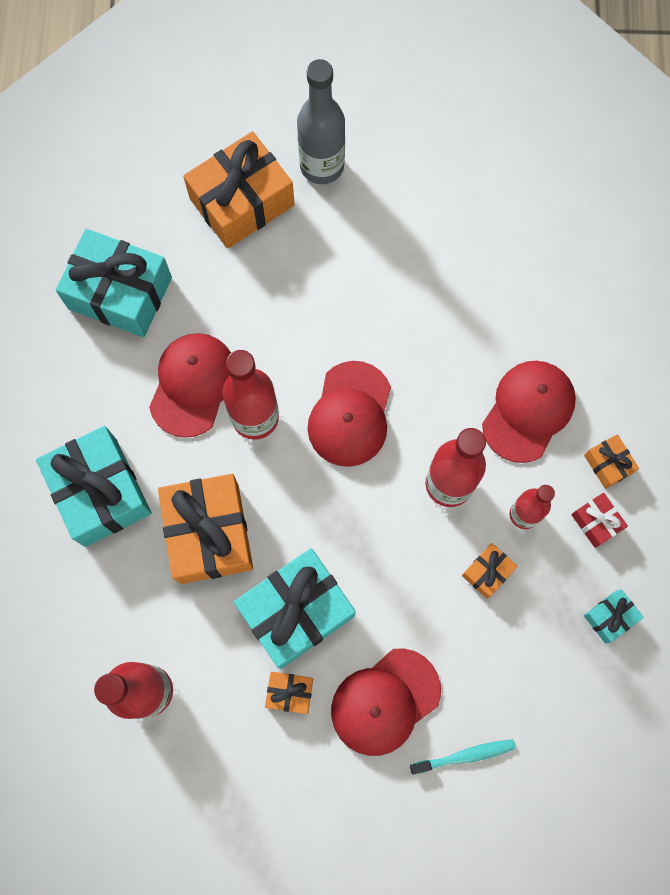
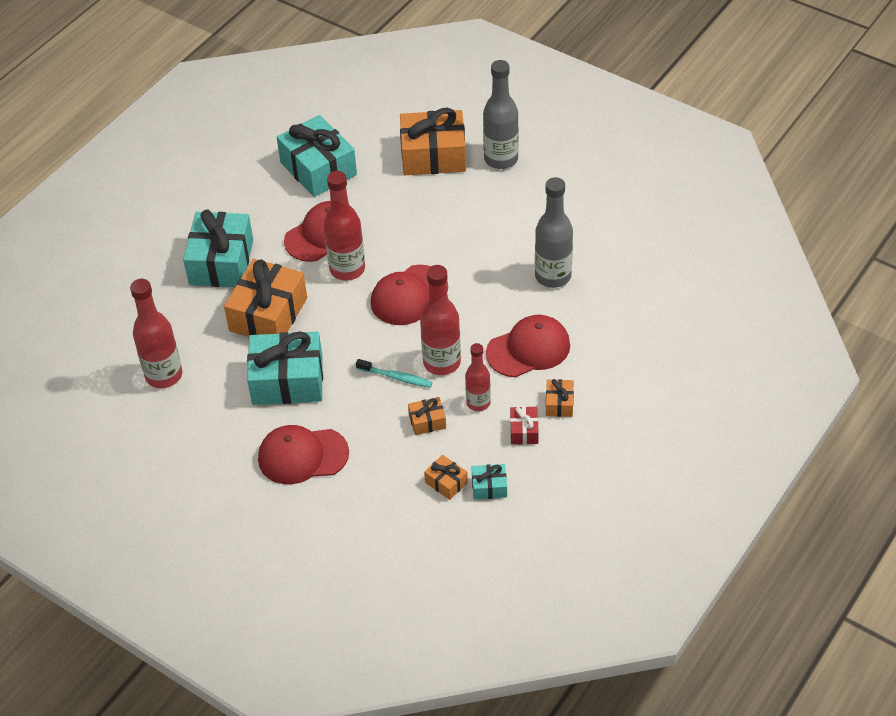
camera: 35 degrees right, 25 degrees down
orange gift [265,672,313,714] -> orange gift moved to [424,455,468,500]
turquoise toothbrush [410,739,516,775] -> turquoise toothbrush moved to [356,359,433,388]
none -> grey bottle [535,177,573,288]

